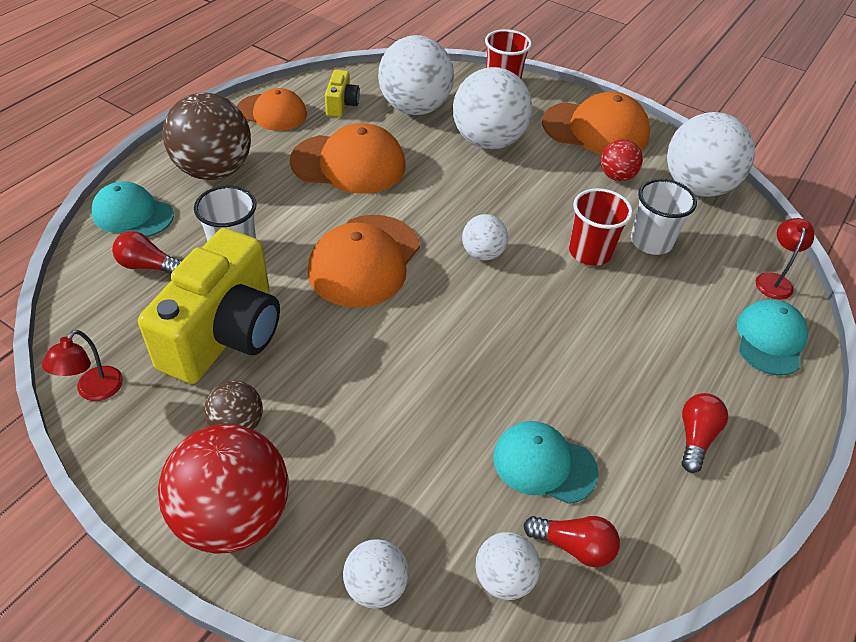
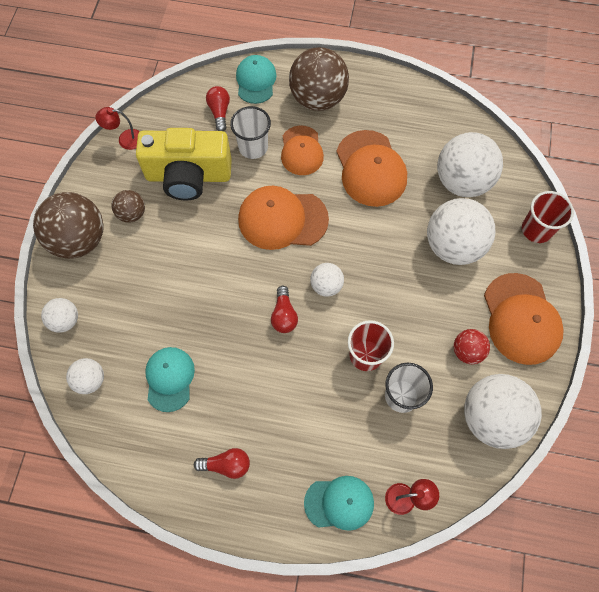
camera: 70 degrees right, 20 degrees up
red ball [158,424,289,554] -> brown ball [33,192,104,259]
orange cap [237,88,307,131] -> orange cap moved to [281,125,324,175]
yellow camera [325,70,360,117] -> none
red light bulb [523,516,620,567] -> red light bulb moved to [271,286,298,333]

